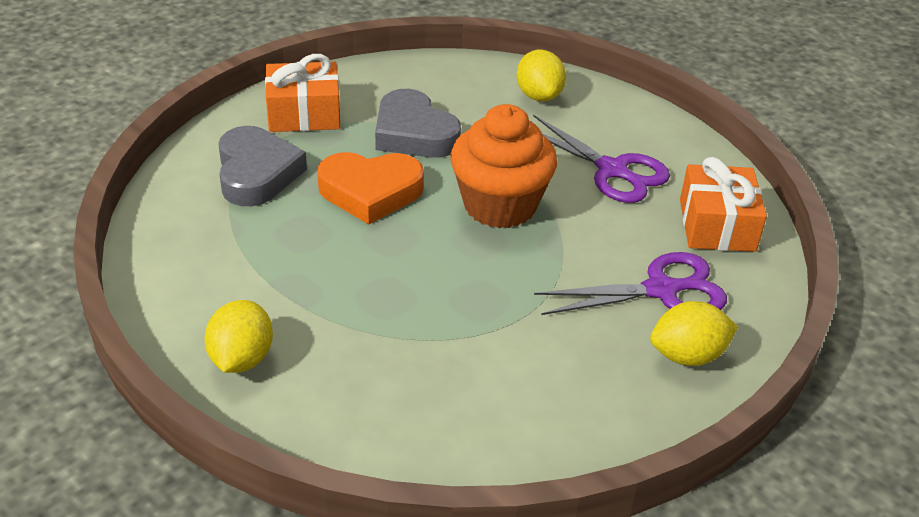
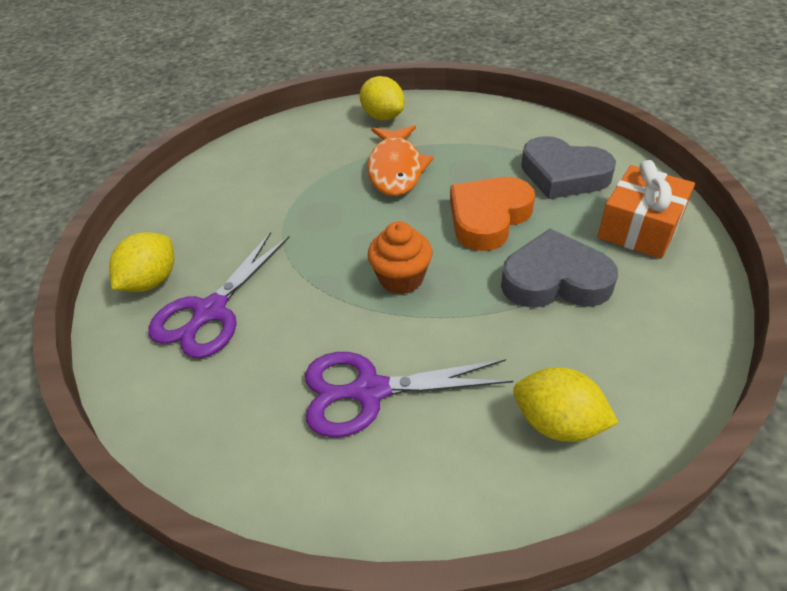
camera: 135 degrees right, 5 degrees up
orange cupcake [451,104,557,228] -> orange cupcake [368,221,432,294], size x0.60
orange gift [680,157,767,252] -> none
none -> orange fish [367,125,434,196]

